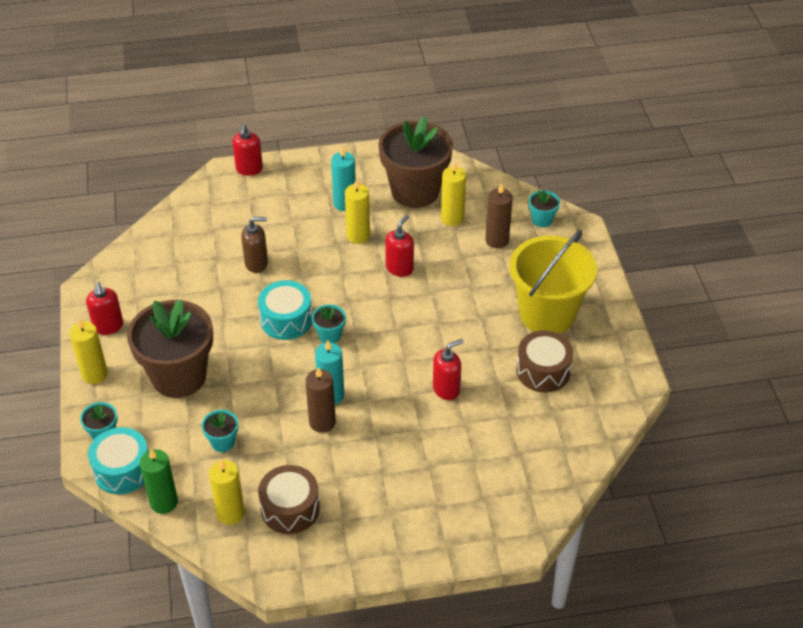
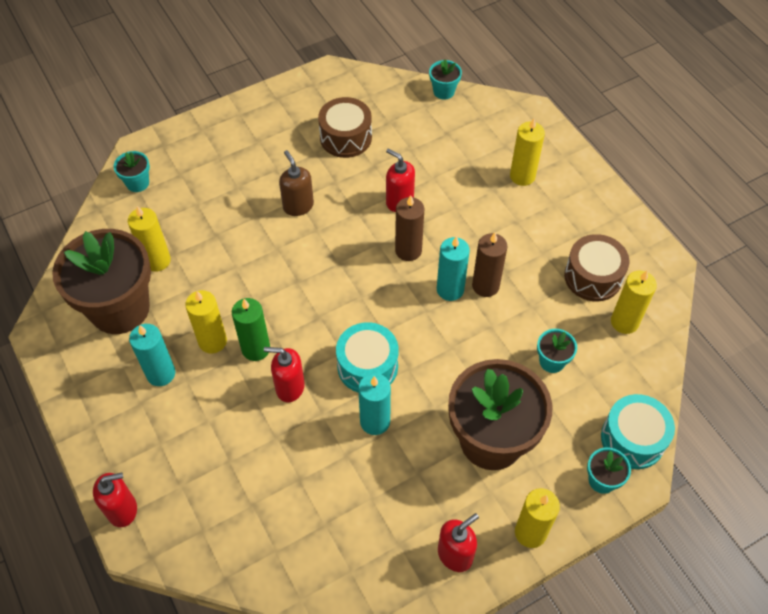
camera: 110 degrees left, 10 degrees up
green candle [139,449,178,514] -> green candle moved to [232,298,270,361]
brown soap dispenser [241,217,268,273] -> brown soap dispenser moved to [279,150,314,216]
turquoise flower pot [312,304,346,343] -> turquoise flower pot moved to [429,59,462,99]
red soap dispenser [385,215,414,277] -> red soap dispenser moved to [264,347,305,402]
brown candle [485,183,513,248] -> brown candle moved to [395,195,425,261]
yellow bucket [509,230,597,334] -> none
none -> turquoise candle [358,373,391,435]
none -> yellow candle [510,118,545,186]

